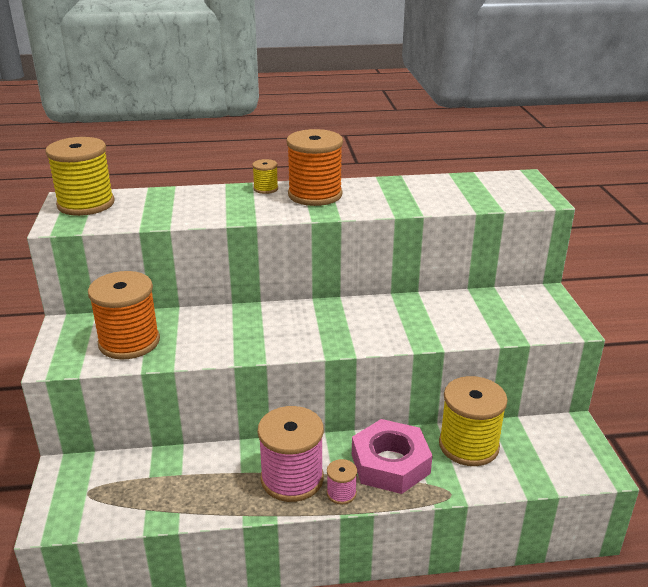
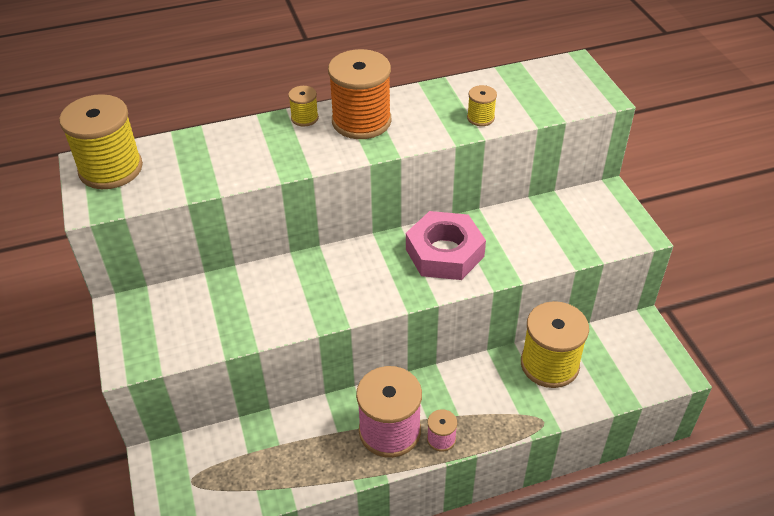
camera: 10 degrees left, 15 degrees up
orange spool [88,271,160,360] -> none
pink nut [352,419,433,494] -> pink nut moved to [406,211,486,280]
none -> yellow spool [467,85,497,126]

